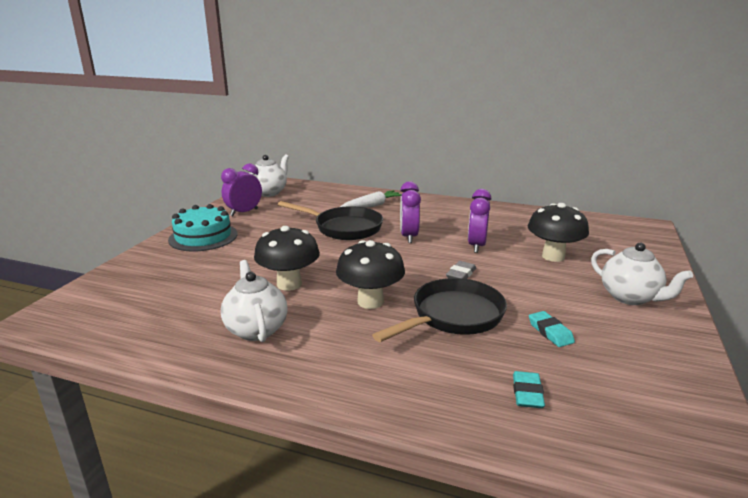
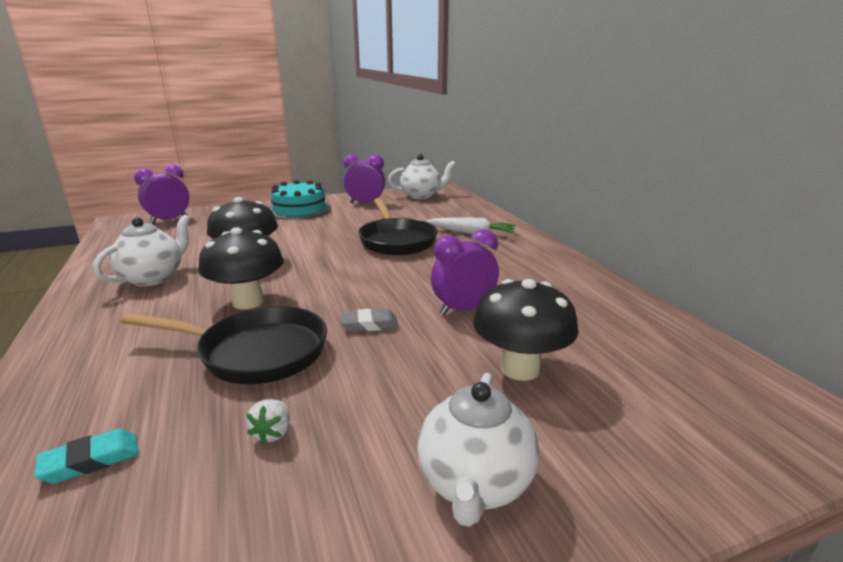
camera: 50 degrees right, 0 degrees up
purple clock [400,181,421,243] -> purple clock moved to [134,164,189,224]
turquoise eraser [529,311,575,347] -> white strawberry [246,399,290,444]

